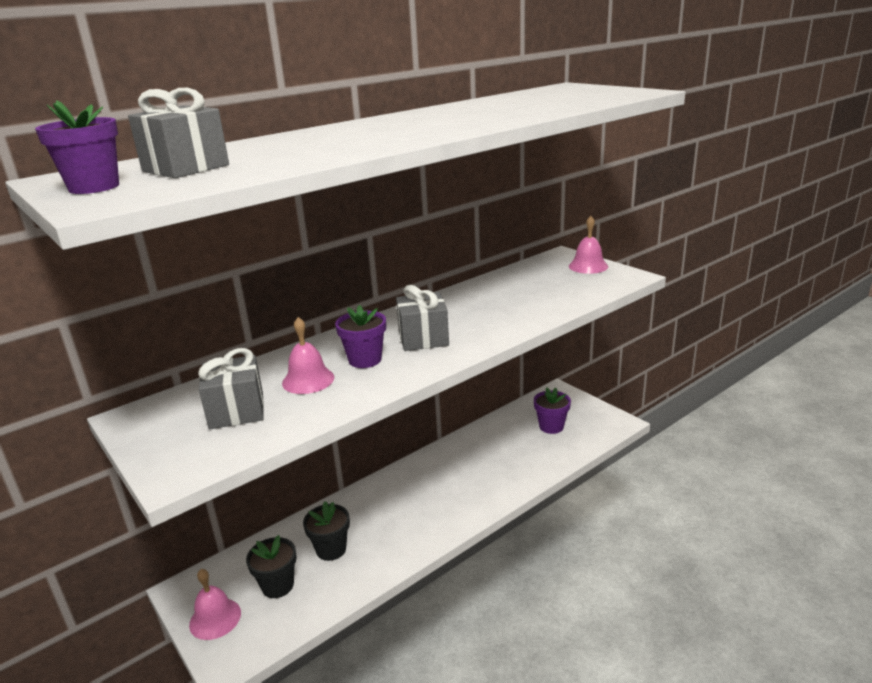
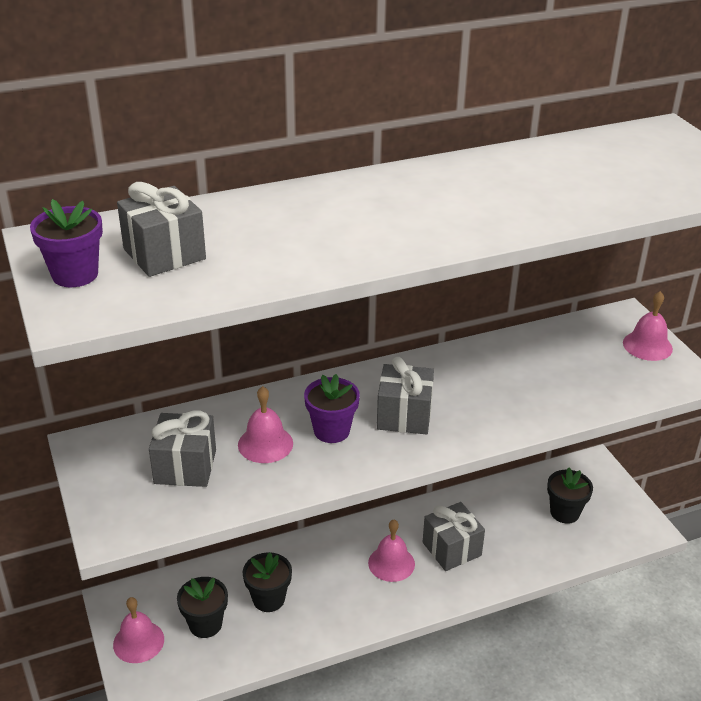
camera: 15 degrees right, 10 degrees up
purple flower pot [534,388,571,434] -> black flower pot [547,468,593,524]
none -> pink bell [368,520,415,582]
none -> grey gift [423,502,485,571]

